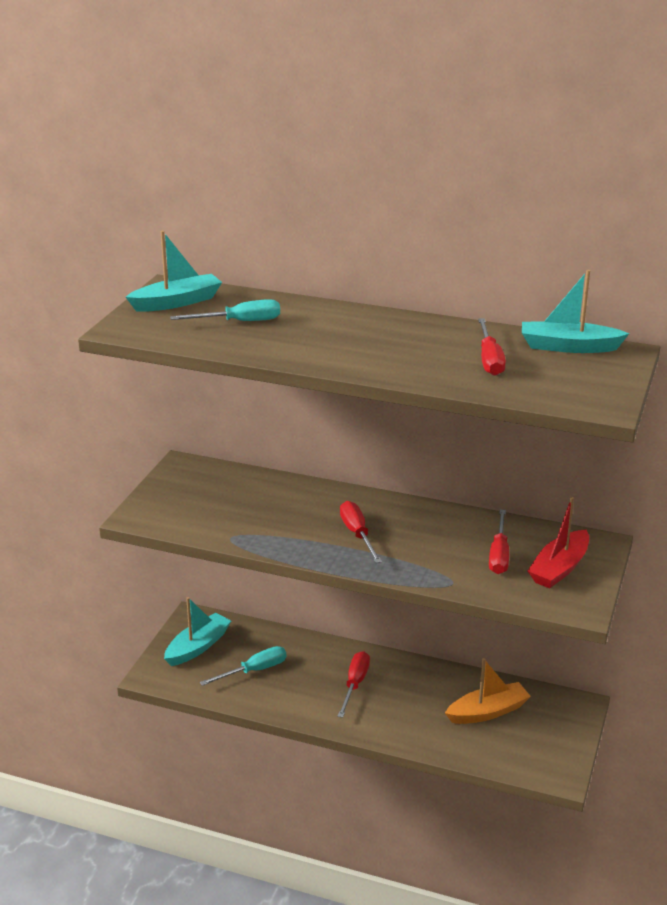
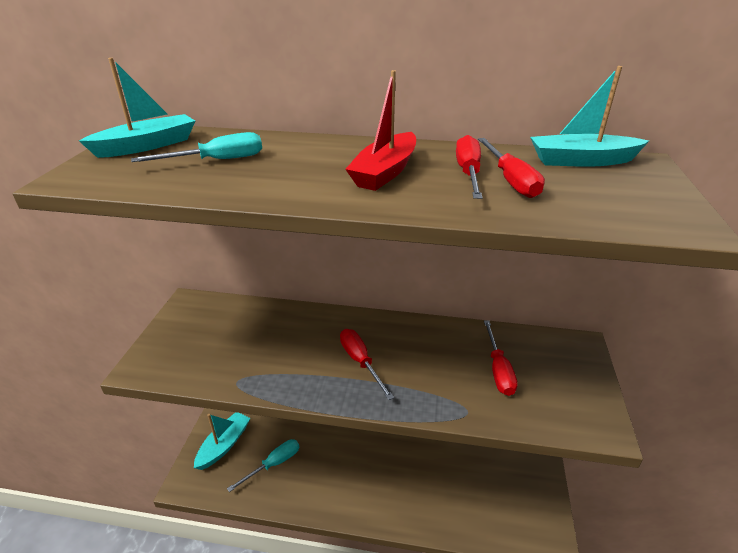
camera: 10 degrees left, 5 degrees up
red screwdriver [337,651,370,718] -> red screwdriver moved to [456,135,483,199]
orange boat [445,658,531,724] -> none
red boat [528,497,589,588] -> red boat moved to [345,70,416,191]

